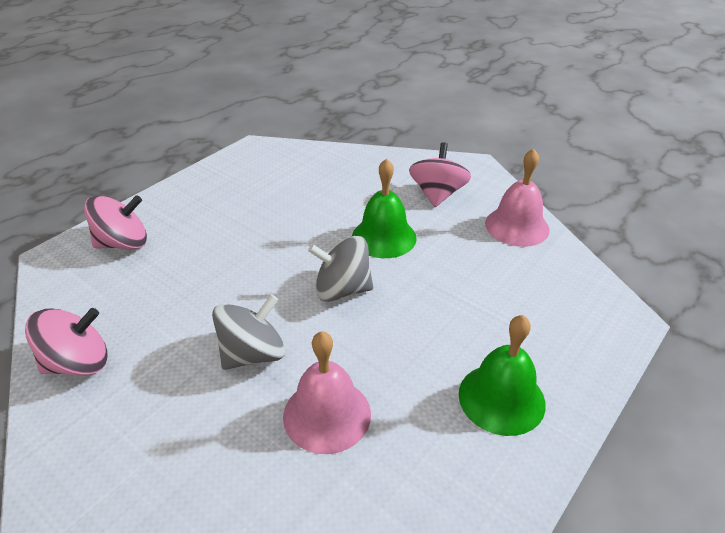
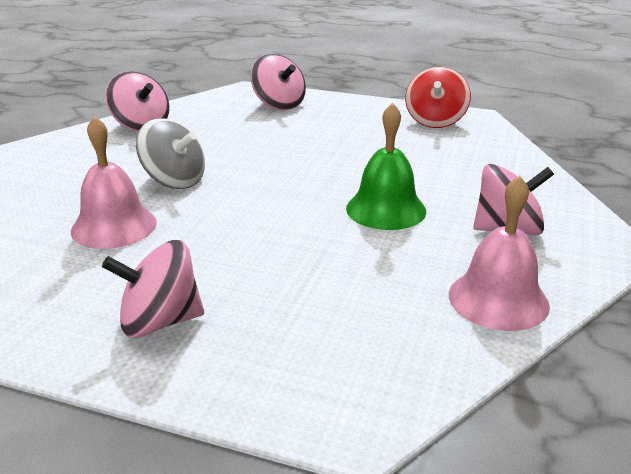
camera: 70 degrees right, 10 degrees down
grey spinning top [308,236,373,302] -> none
green bell [459,315,546,436] -> pink spinning top [102,240,204,338]
none -> red spinning top [405,67,471,128]

